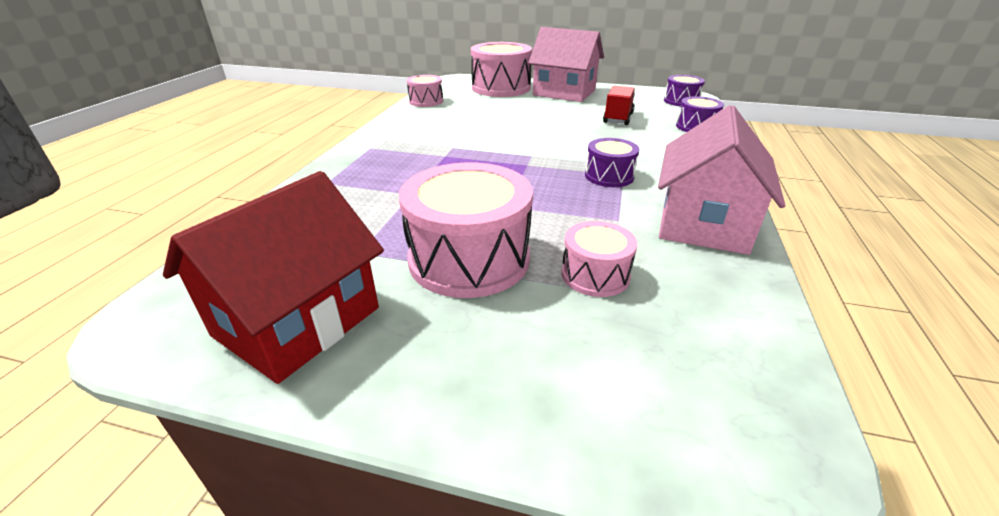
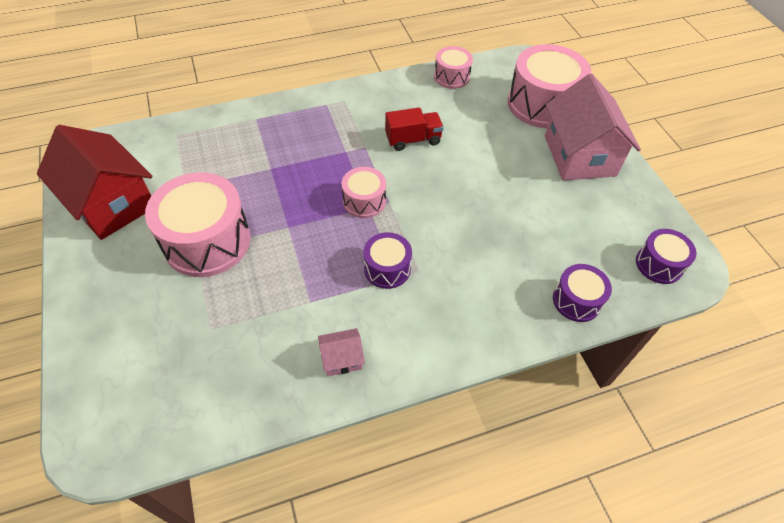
camera: 55 degrees right, 20 degrees up
red house [163,171,384,384] -> red house turned 45 degrees clockwise [37,125,152,240]
pink drum [562,221,637,297] -> pink drum moved to [342,167,386,218]
red truck [603,86,635,125] -> red truck moved to [385,107,444,151]
pink house [658,105,786,255] -> pink house [318,328,365,376], size x0.43

